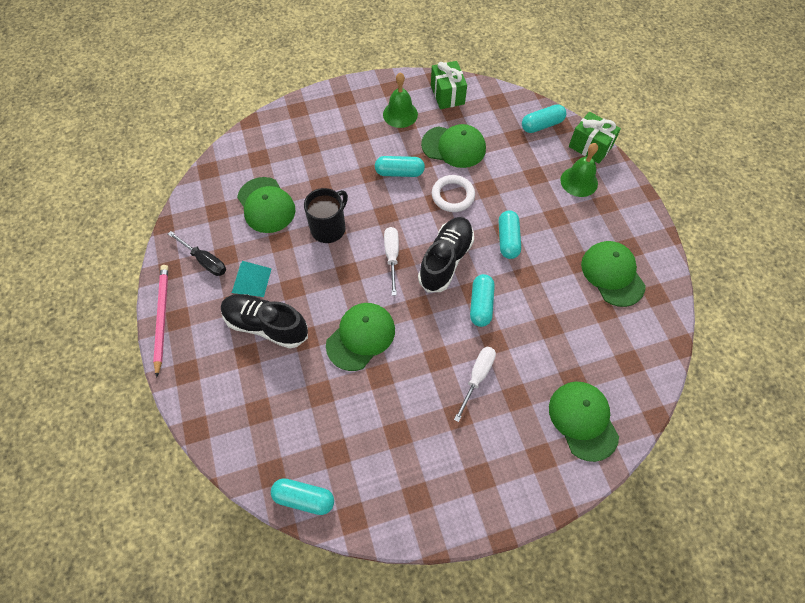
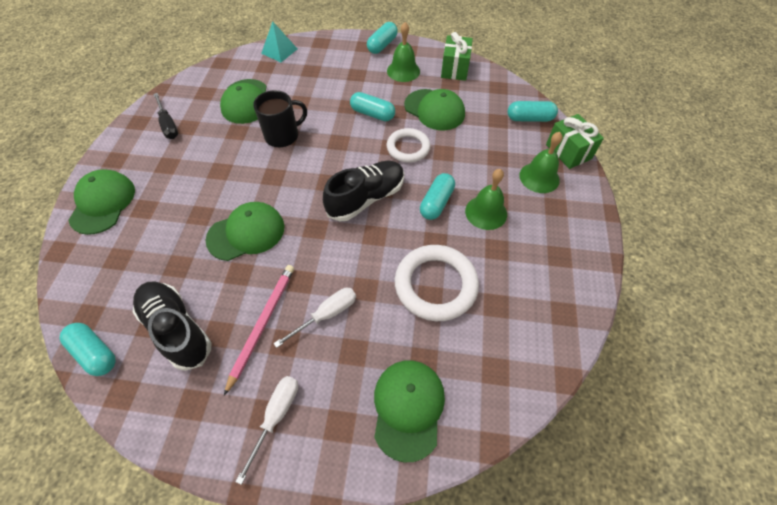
camera: 25 degrees right, 5 degrees down
pink pencil [153,265,168,378] -> pink pencil moved to [224,265,294,396]
black shoe [221,294,308,348] -> black shoe moved to [133,281,212,371]
turquoise pyramid [232,261,272,297] -> turquoise pyramid moved to [261,21,298,62]
white screwdriver [384,227,399,296] -> white screwdriver moved to [235,376,298,485]
turquoise capsule [470,274,495,327] -> turquoise capsule moved to [367,22,398,54]
green cap [581,241,646,307] -> green cap moved to [68,169,135,235]
none -> white ring [395,245,479,321]
none -> green bell [465,169,507,230]

